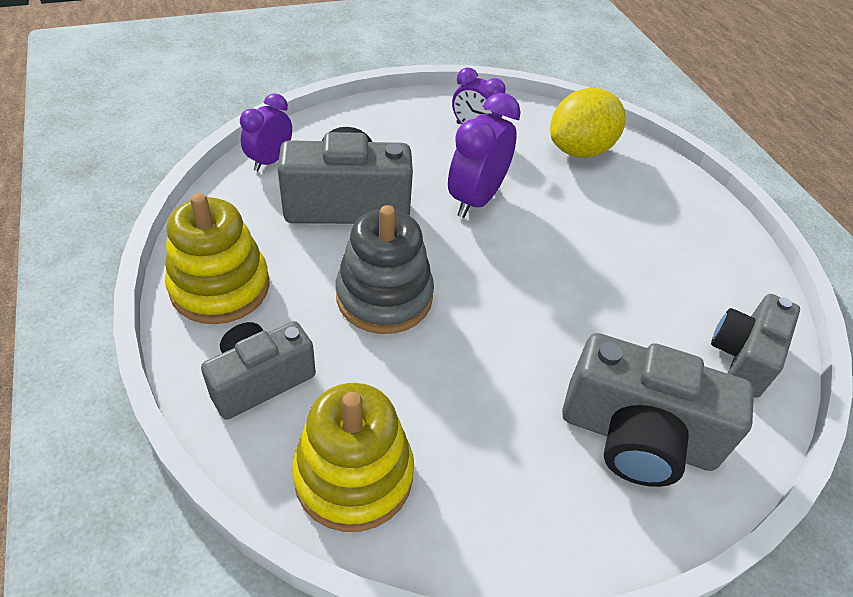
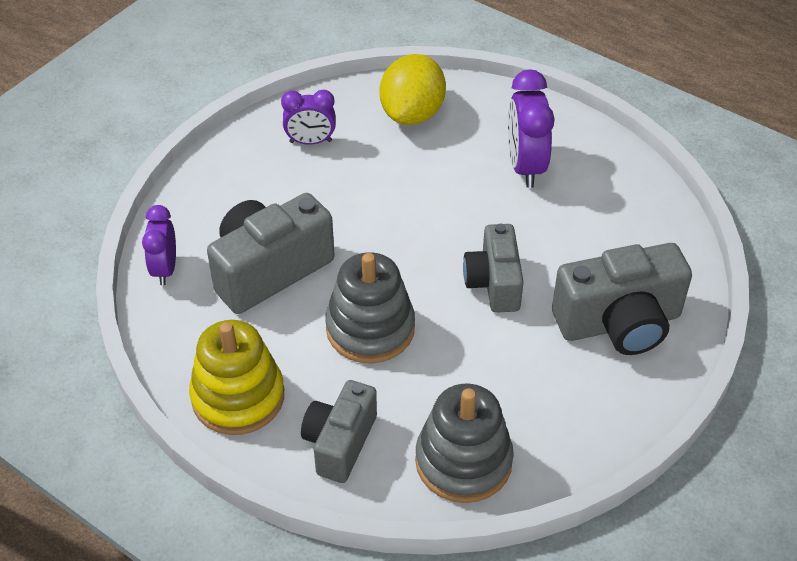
camera: 30 degrees left, 0 degrees up
yellow stacking toy [292,383,414,532] -> grey stacking toy [415,384,514,503]
purple clock [448,93,521,218] -> purple clock moved to [508,69,555,188]
grey camera [711,294,800,398] -> grey camera moved to [463,224,524,313]

